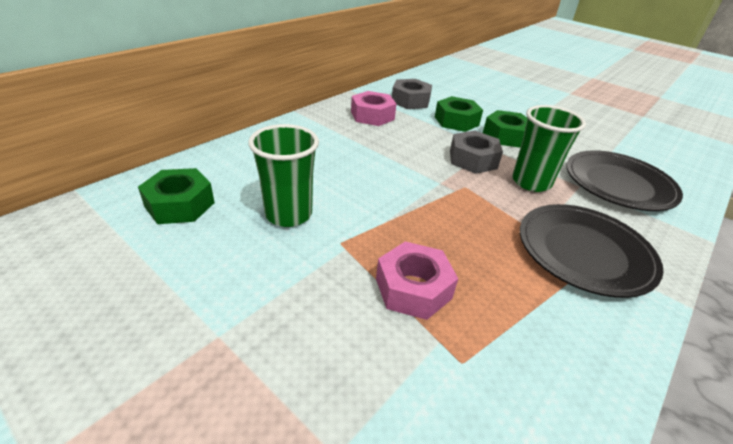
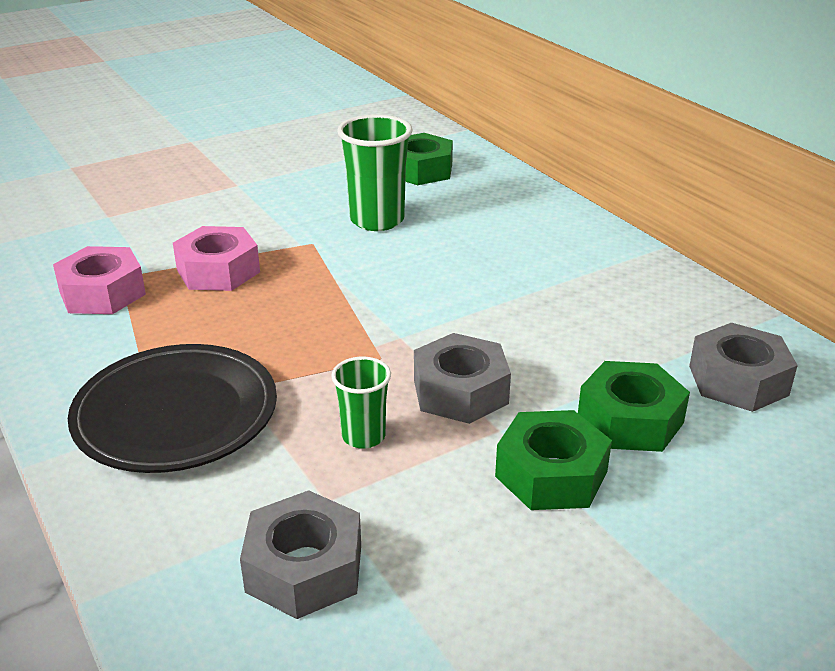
camera: 110 degrees right, 5 degrees down
pink nut [351,91,396,126] -> pink nut moved to [53,246,146,314]
green cup [512,105,586,192] -> green cup [331,357,391,449], size x0.57
black plate [566,150,683,211] -> grey nut [240,490,361,619]

